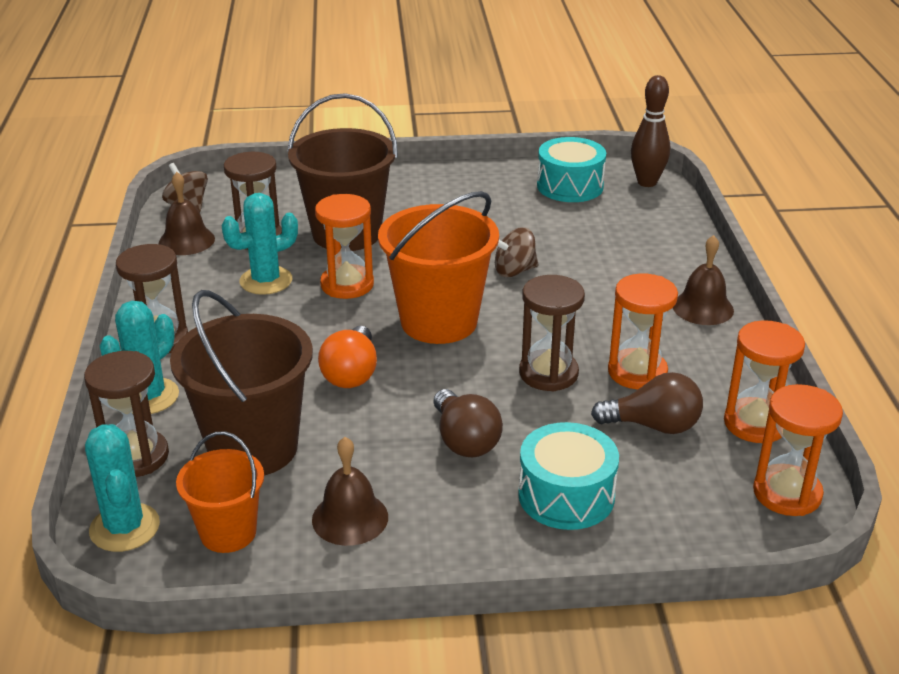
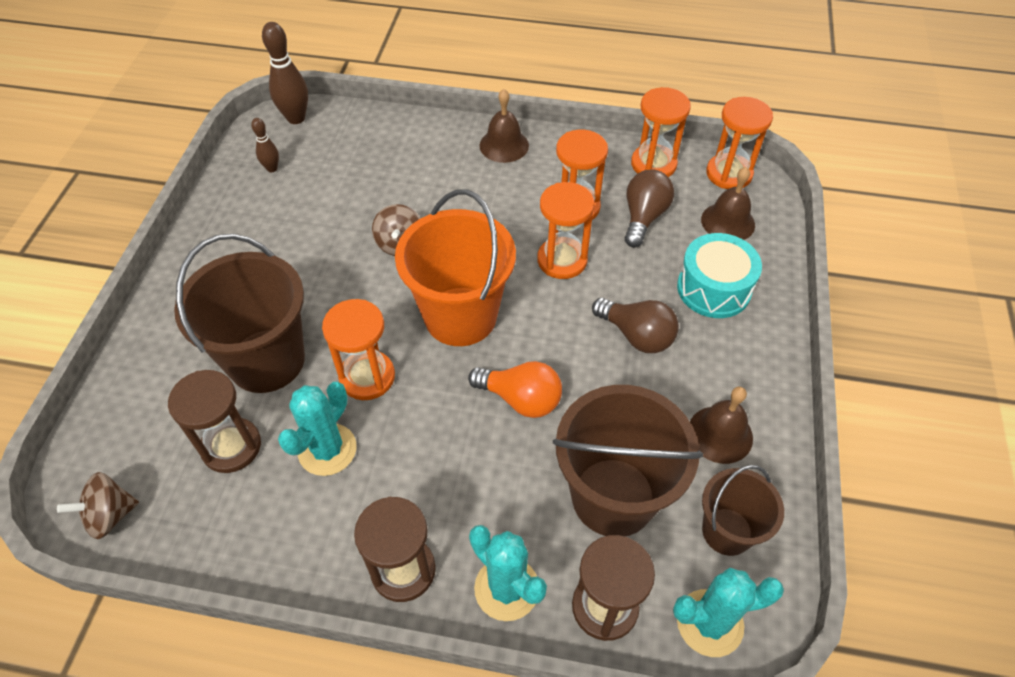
camera: 75 degrees left, 20 degrees up
brown bell [159,172,215,255] -> brown bell moved to [701,167,755,240]
orange bucket [176,431,264,553] -> brown bucket [702,465,784,556]
turquoise cactus [221,193,298,295] -> turquoise cactus turned 45 degrees clockwise [278,382,357,476]
brown light bulb [434,389,503,457] -> brown light bulb turned 45 degrees clockwise [592,298,679,353]
brown hourglass [519,275,585,391] -> orange hourglass [537,182,595,279]
turquoise drum [537,137,606,202] -> brown bowling pin [251,118,279,172]

